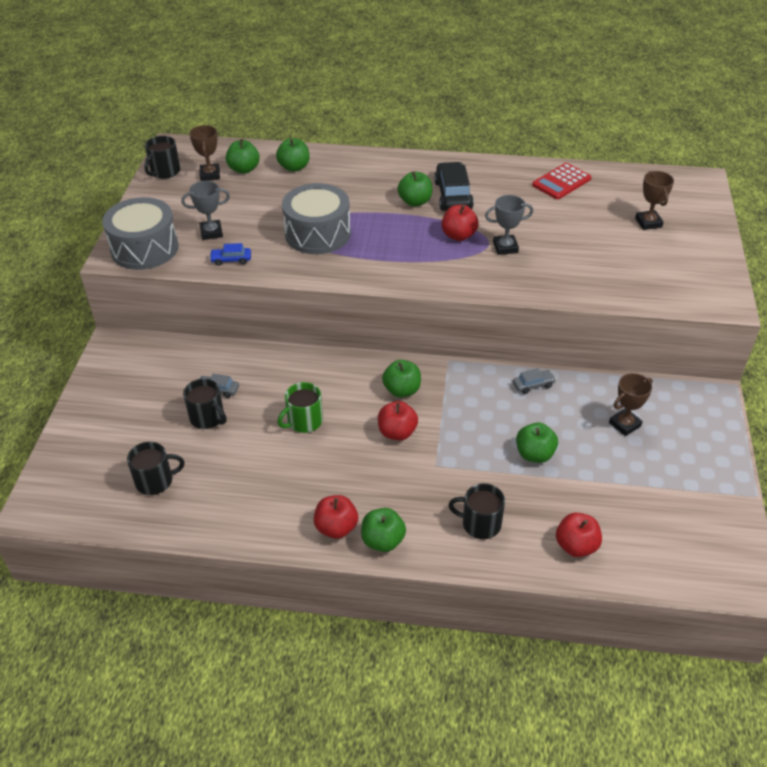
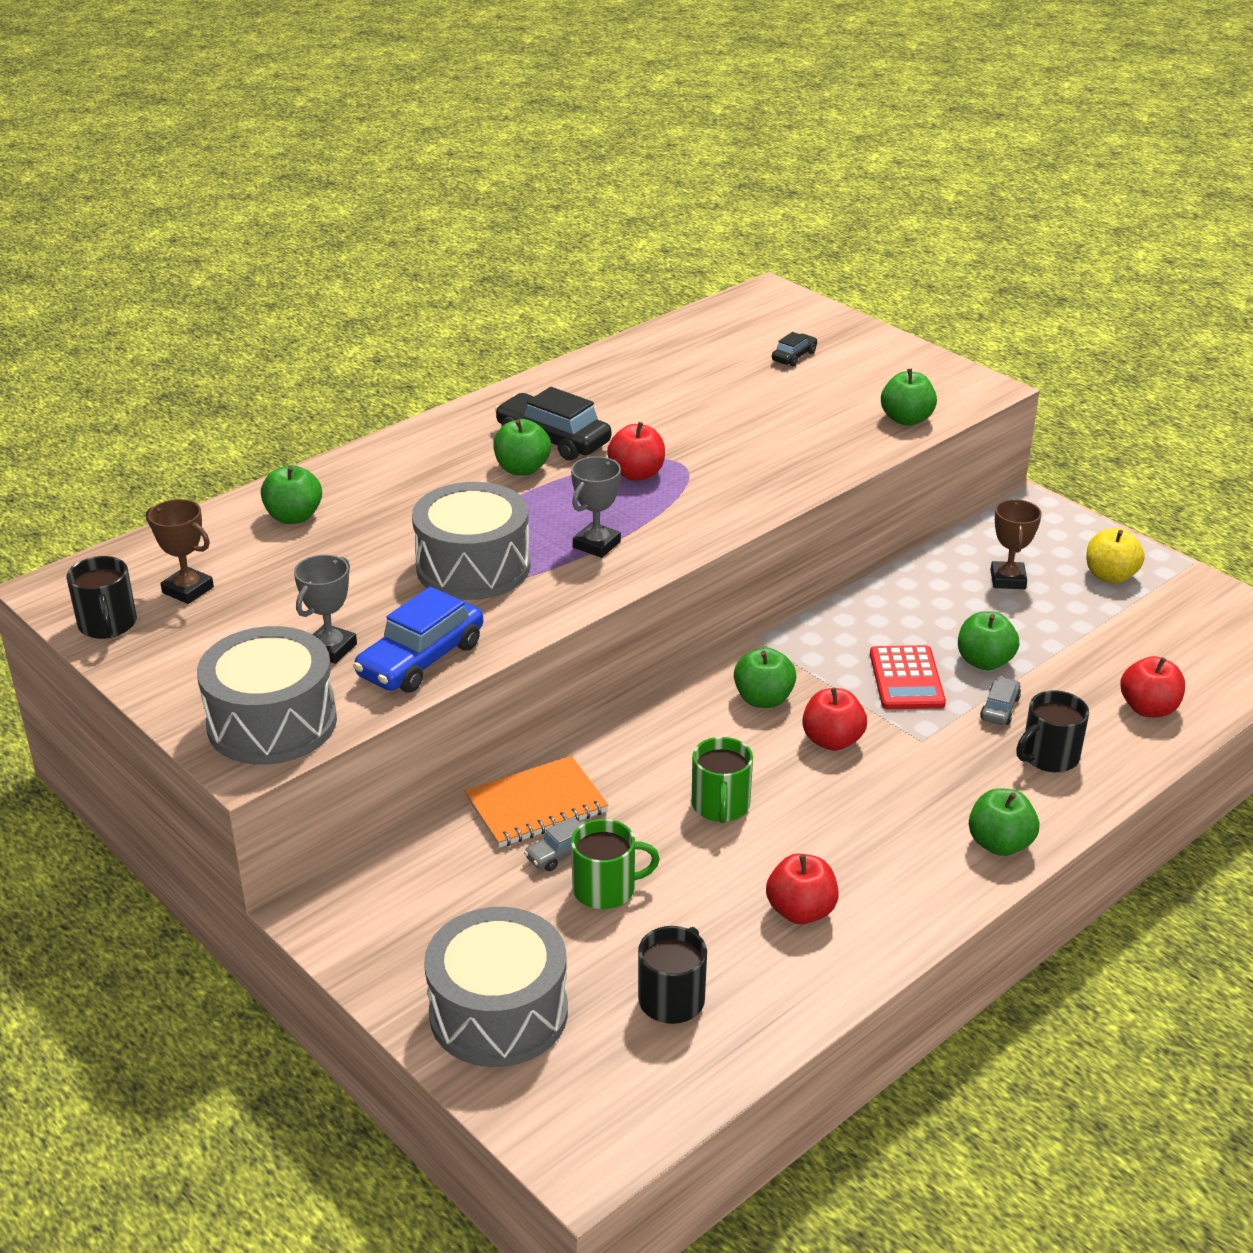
camera: 50 degrees left, 10 degrees down
black mug [183,379,227,429] -> green mug [571,819,660,909]
blue car [209,243,251,266] -> blue car [353,587,483,693], size x1.97
green apple [226,139,260,174] -> green apple moved to [881,369,937,426]
red apple [314,495,358,539] -> red apple moved to [766,854,839,924]
grey trophy [485,195,533,255] -> grey trophy moved to [571,456,621,558]
grey car [513,368,556,394] -> grey car moved to [980,676,1021,725]
red calculator [532,163,591,199] -> red calculator moved to [870,645,946,709]
brown trophy [635,171,674,230] -> black car [772,332,817,366]
none -> grey drum [424,907,568,1067]
none -> orange notebook [464,756,608,848]
none -> yellow apple [1086,528,1145,584]

